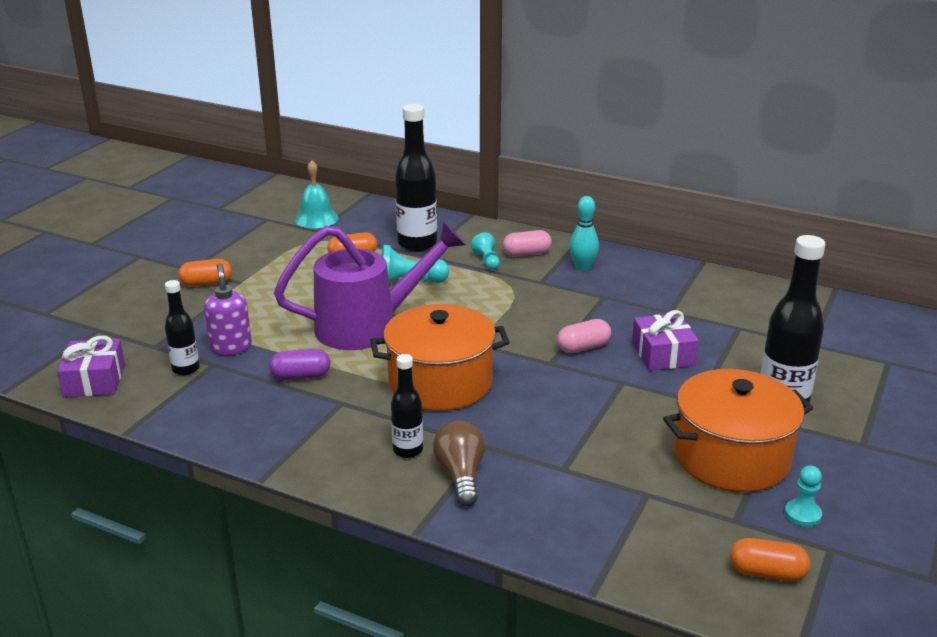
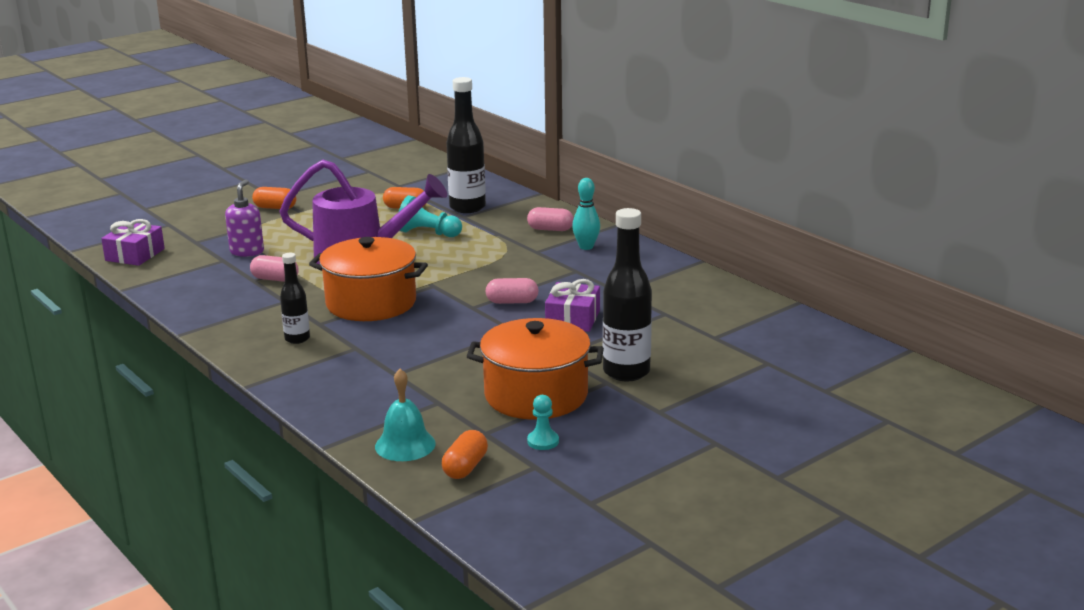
camera: 25 degrees right, 5 degrees down
black bottle [165,280,199,375] -> none
purple capsule [269,349,330,380] -> pink capsule [250,255,299,282]
turquoise bell [295,160,339,228] -> turquoise bell moved to [375,369,436,461]
brown light bulb [433,421,485,506] -> none
turquoise pawn [471,233,500,270] -> none
orange capsule [730,538,810,581] -> orange capsule turned 75 degrees clockwise [442,430,488,479]

